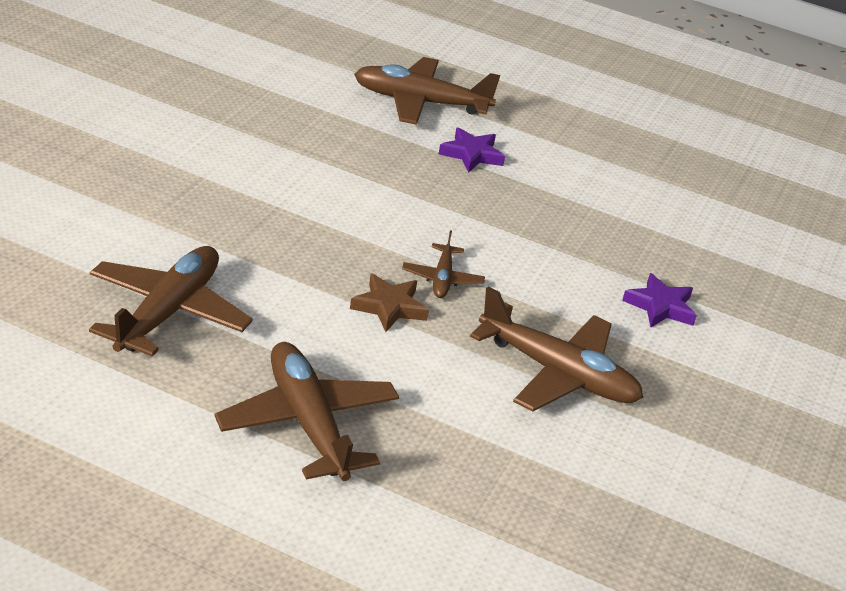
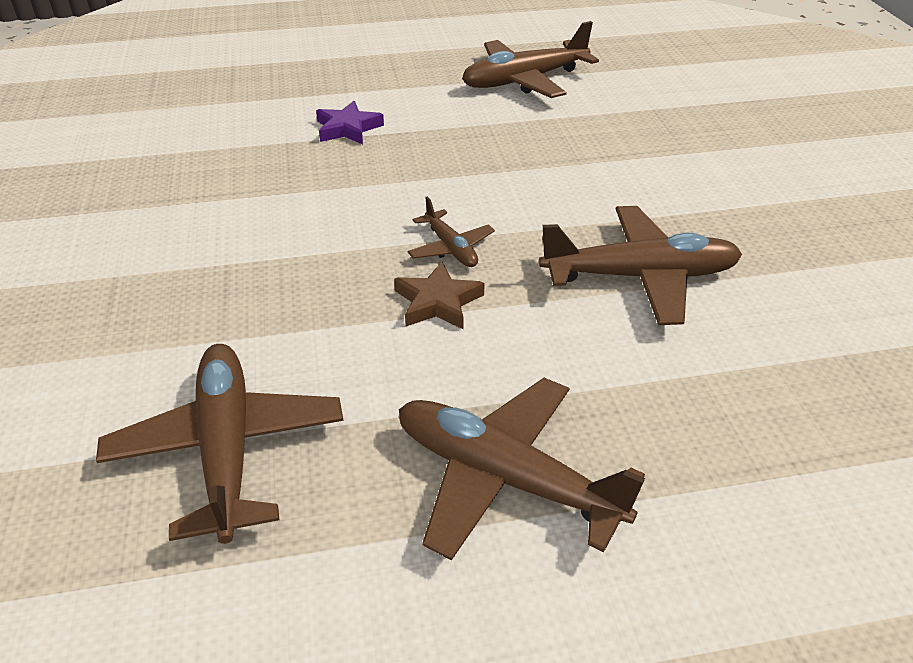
camera: 30 degrees left, 5 degrees up
brown plane [354,57,500,125] -> brown plane moved to [462,21,599,98]
purple star [622,273,697,327] -> none

